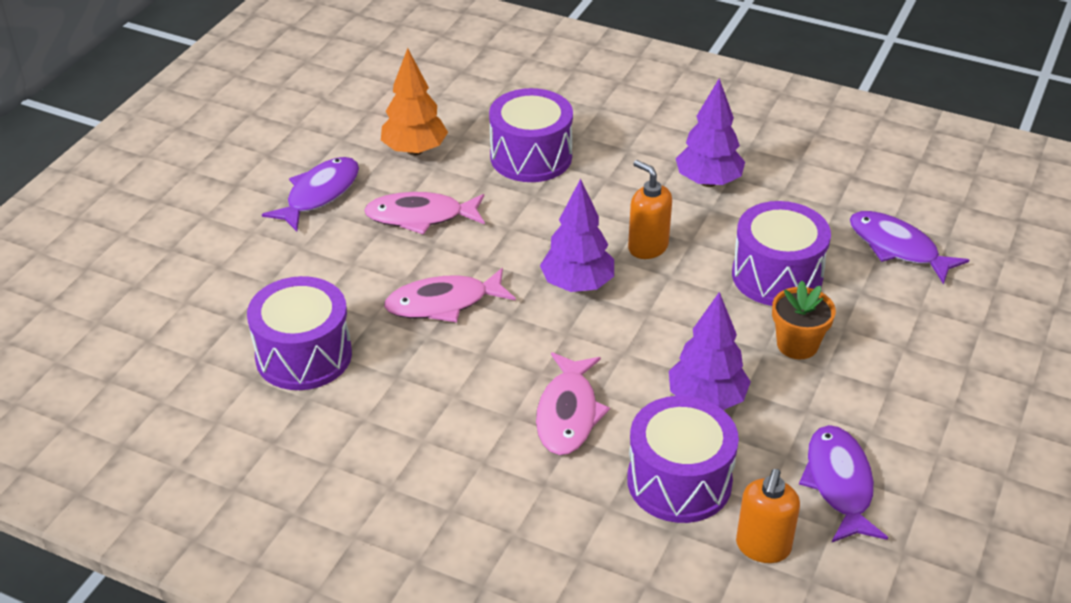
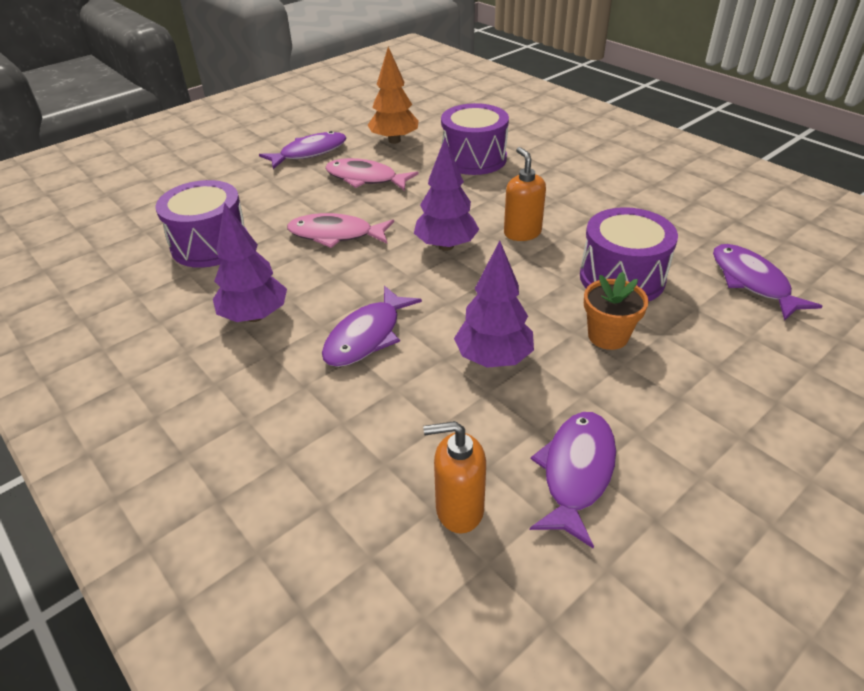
camera: 25 degrees right, 0 degrees up
pink fish [536,352,610,455] -> purple fish [322,286,422,367]
purple drum [627,396,739,523] -> none
purple tree [676,78,745,187] -> purple tree moved to [213,203,287,322]
orange soap dispenser [736,469,800,563] -> orange soap dispenser turned 45 degrees clockwise [423,421,486,534]

